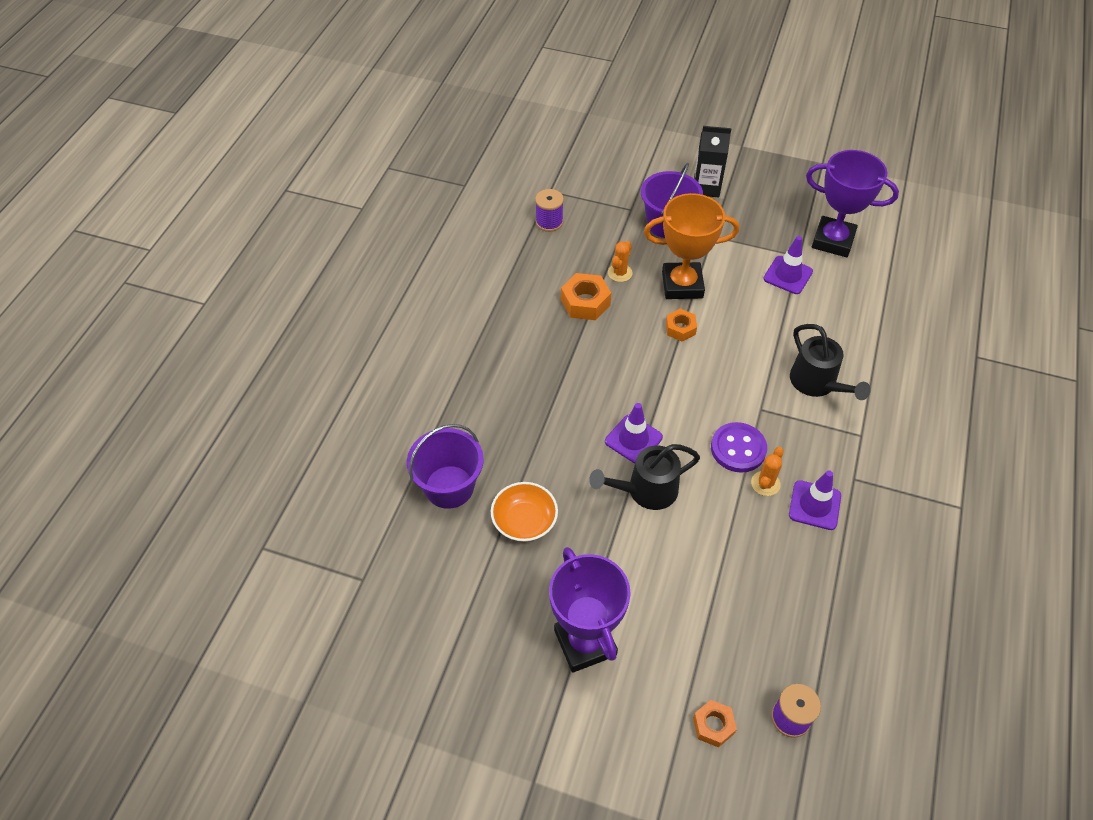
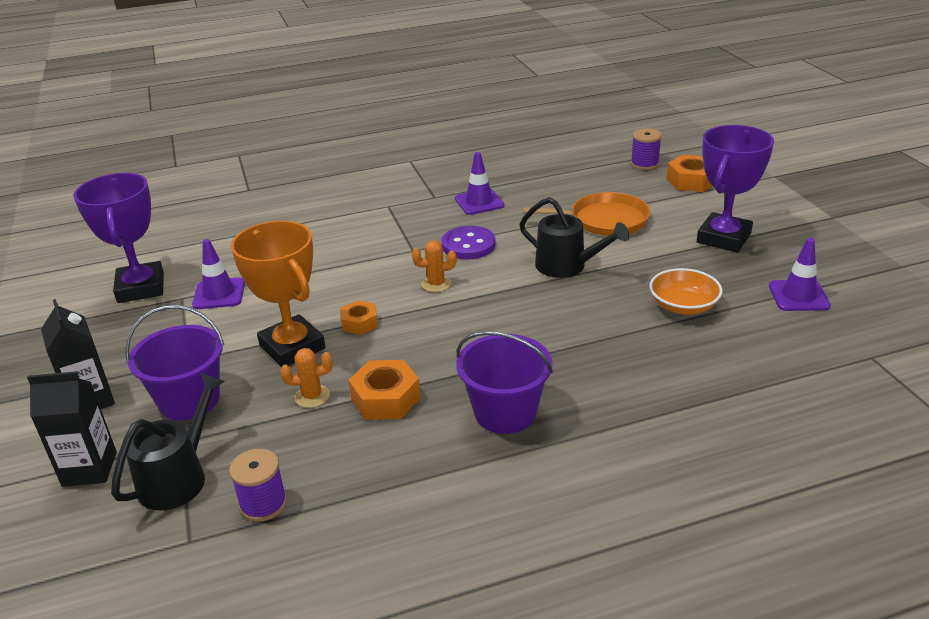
camera: 125 degrees left, 20 degrees down
purple bucket [407,424,484,509] -> purple bucket moved to [456,331,553,434]
purple traffic cone [605,403,663,464] -> purple traffic cone moved to [769,238,831,311]
orange nut [693,700,737,748] -> orange nut [667,155,712,192], size x1.56
orange cactus [751,447,784,496] -> orange cactus moved to [412,240,457,292]
black watering can [790,324,871,400] -> black watering can moved to [111,373,225,511]
none -> black carton [27,371,117,487]
none -> orange pan [523,192,650,236]

